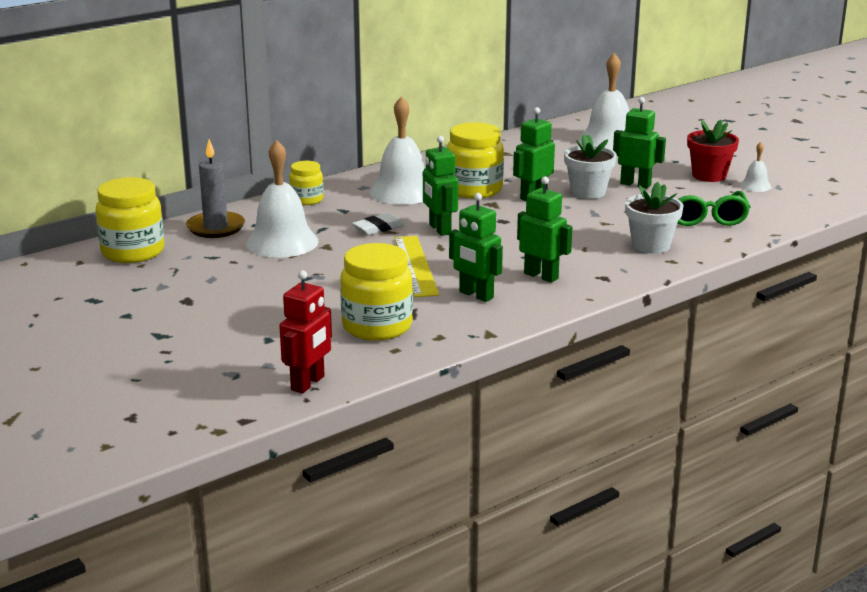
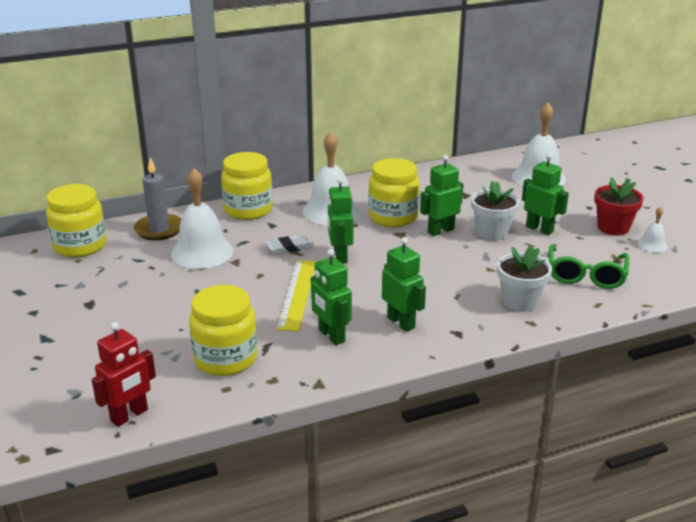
camera: 15 degrees right, 5 degrees up
yellow jar [289,161,324,205] -> yellow jar [221,152,273,220], size x1.73

